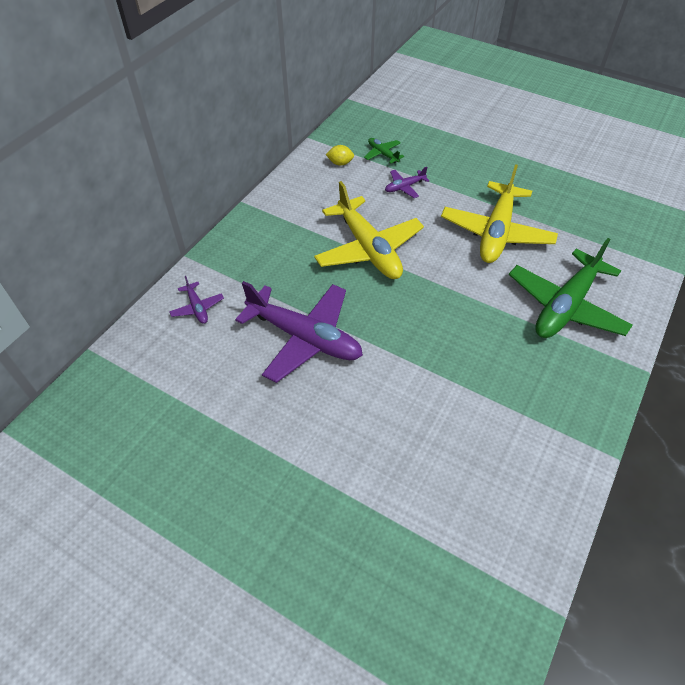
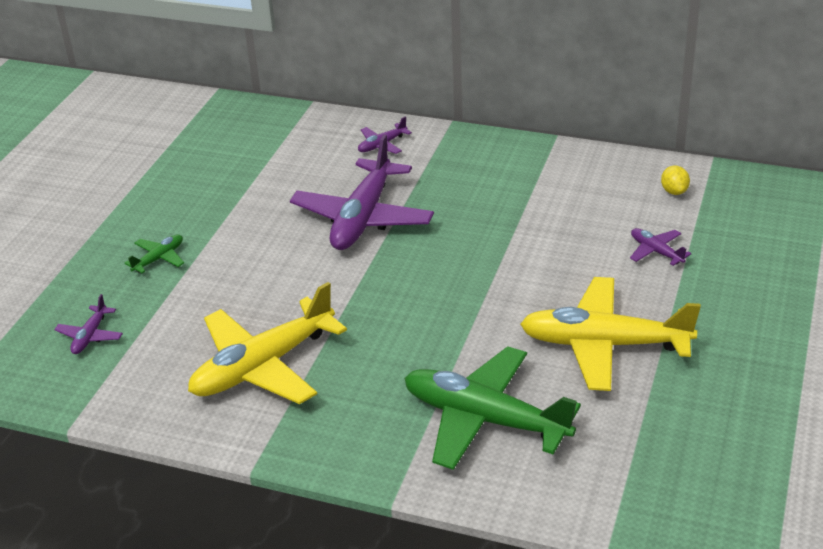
camera: 80 degrees right, 15 degrees down
yellow plane [314,181,424,279] -> yellow plane moved to [188,282,347,404]
green plane [364,138,404,164] -> green plane moved to [124,235,184,273]
none -> purple plane [54,294,123,354]

